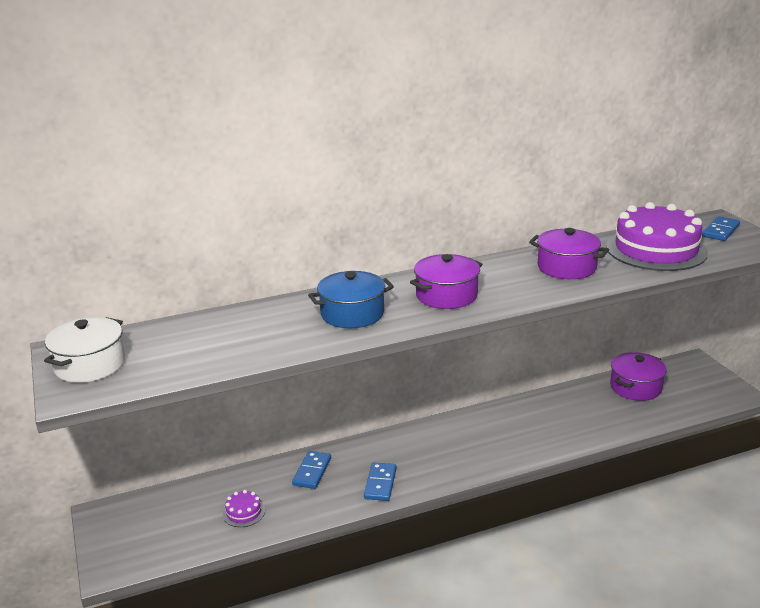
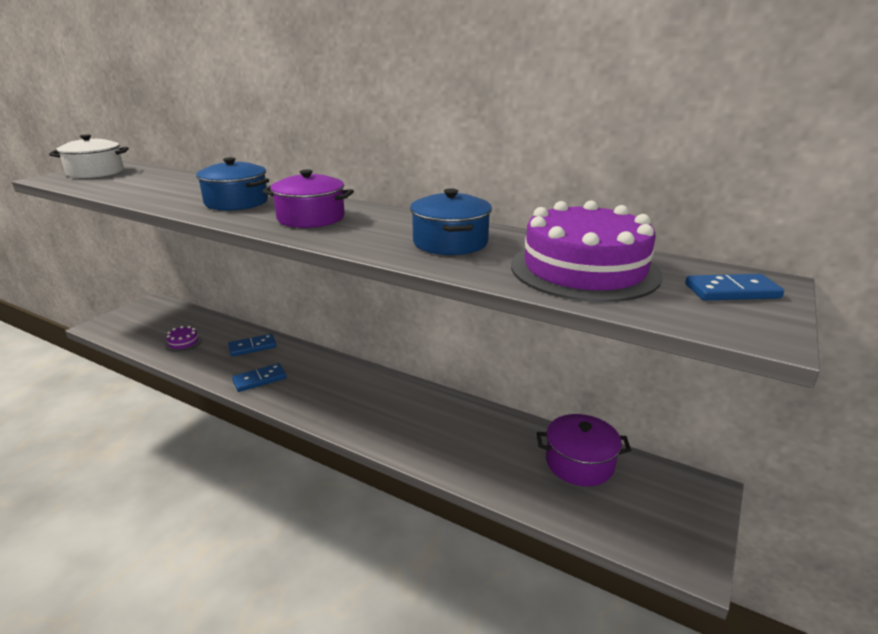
camera: 50 degrees right, 0 degrees up
purple pot [529,228,609,279] -> blue pot [410,189,492,255]

